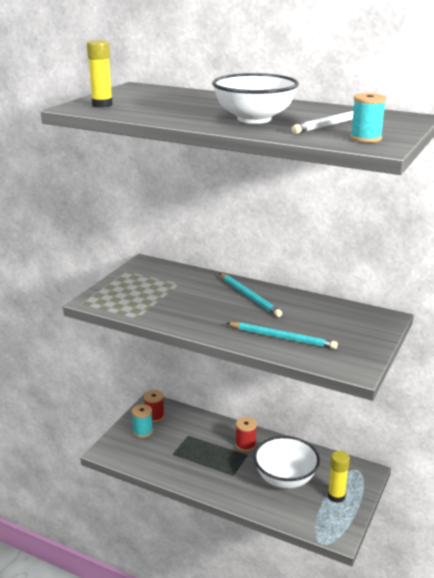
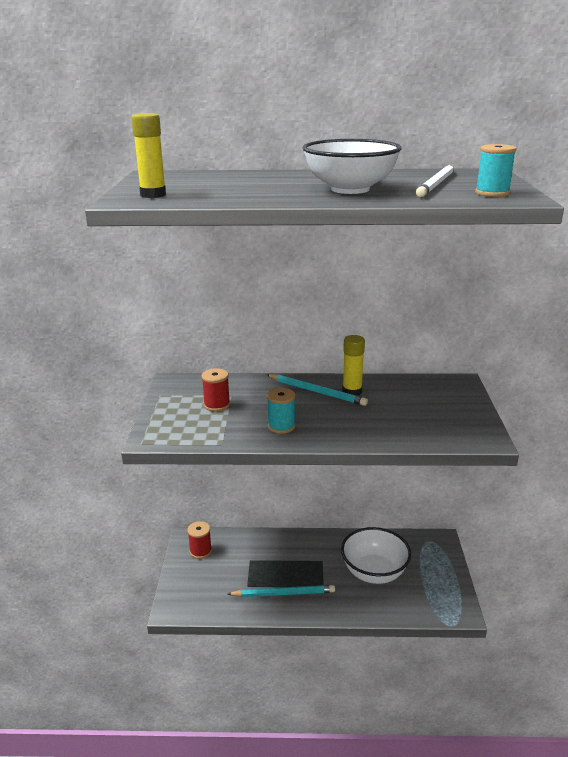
camera: 25 degrees left, 0 degrees up
turquoise spool [132,404,153,438] -> turquoise spool moved to [267,388,296,434]
turquoise pencil [226,322,338,349] -> turquoise pencil moved to [228,585,335,597]
red spool [236,417,257,452] -> red spool moved to [202,368,230,412]
yellow glue stick [328,451,350,503] -> yellow glue stick moved to [342,335,365,396]

